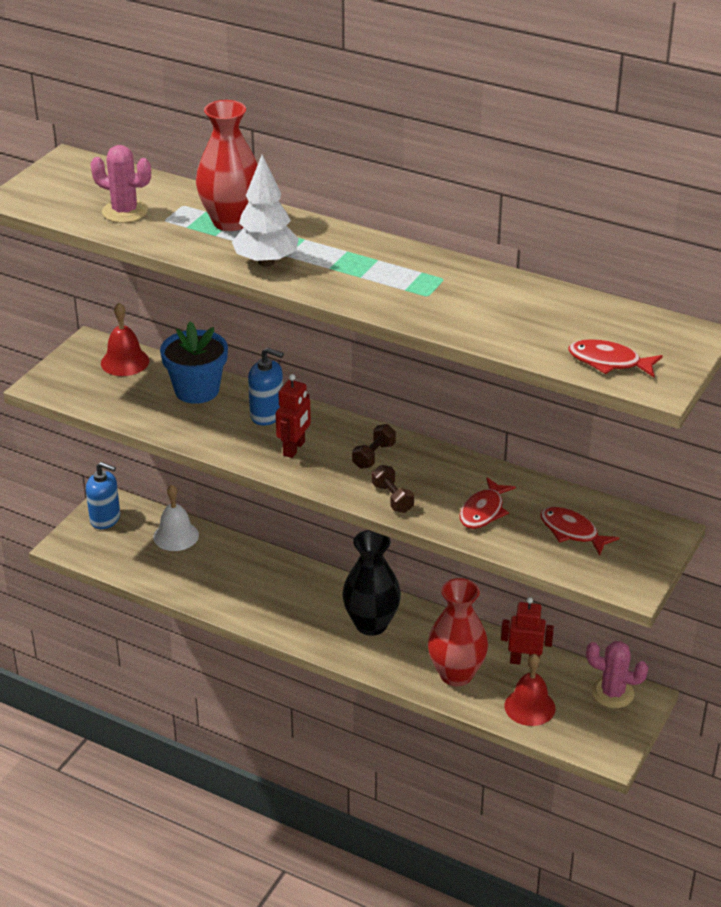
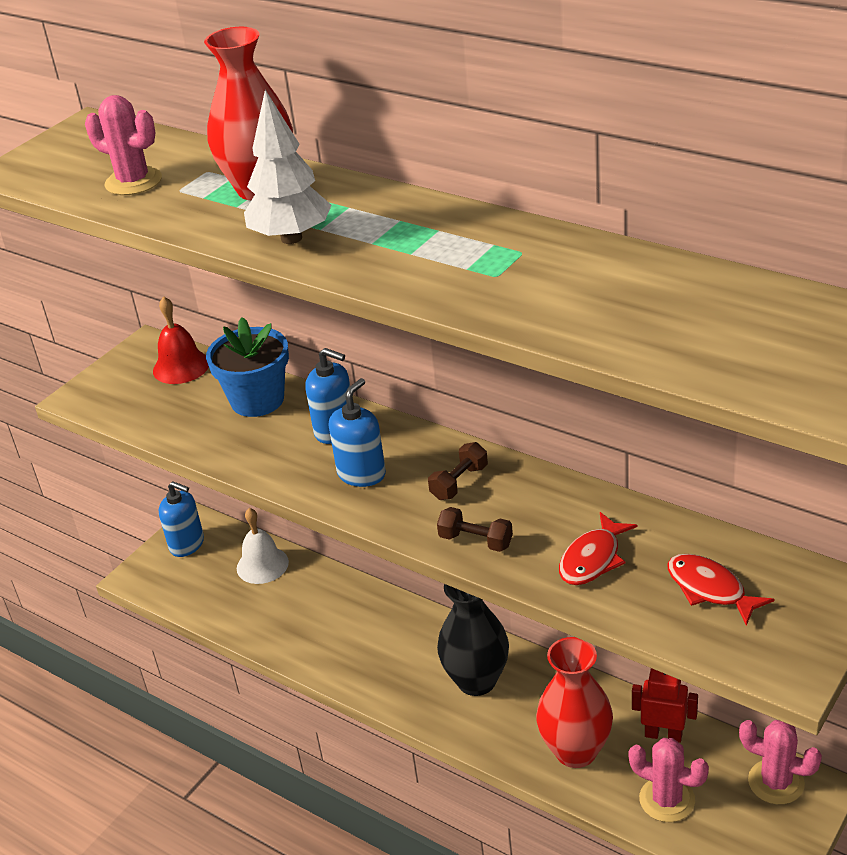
camera: 10 degrees right, 0 degrees up
red robot [276,374,311,458] -> blue soap dispenser [329,378,386,487]
brown dumbbell [372,465,414,513] -> brown dumbbell turned 45 degrees counterclockwise [437,507,513,552]
red bell [505,654,555,726] -> pink cactus [628,738,709,822]
red fish [569,339,663,377] -> none

